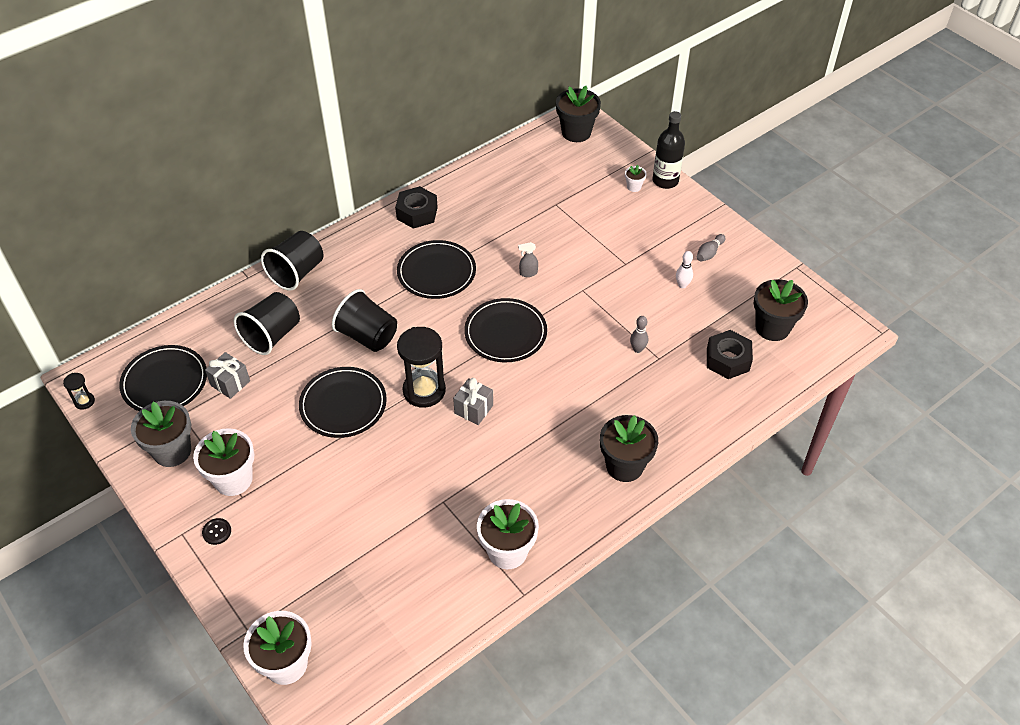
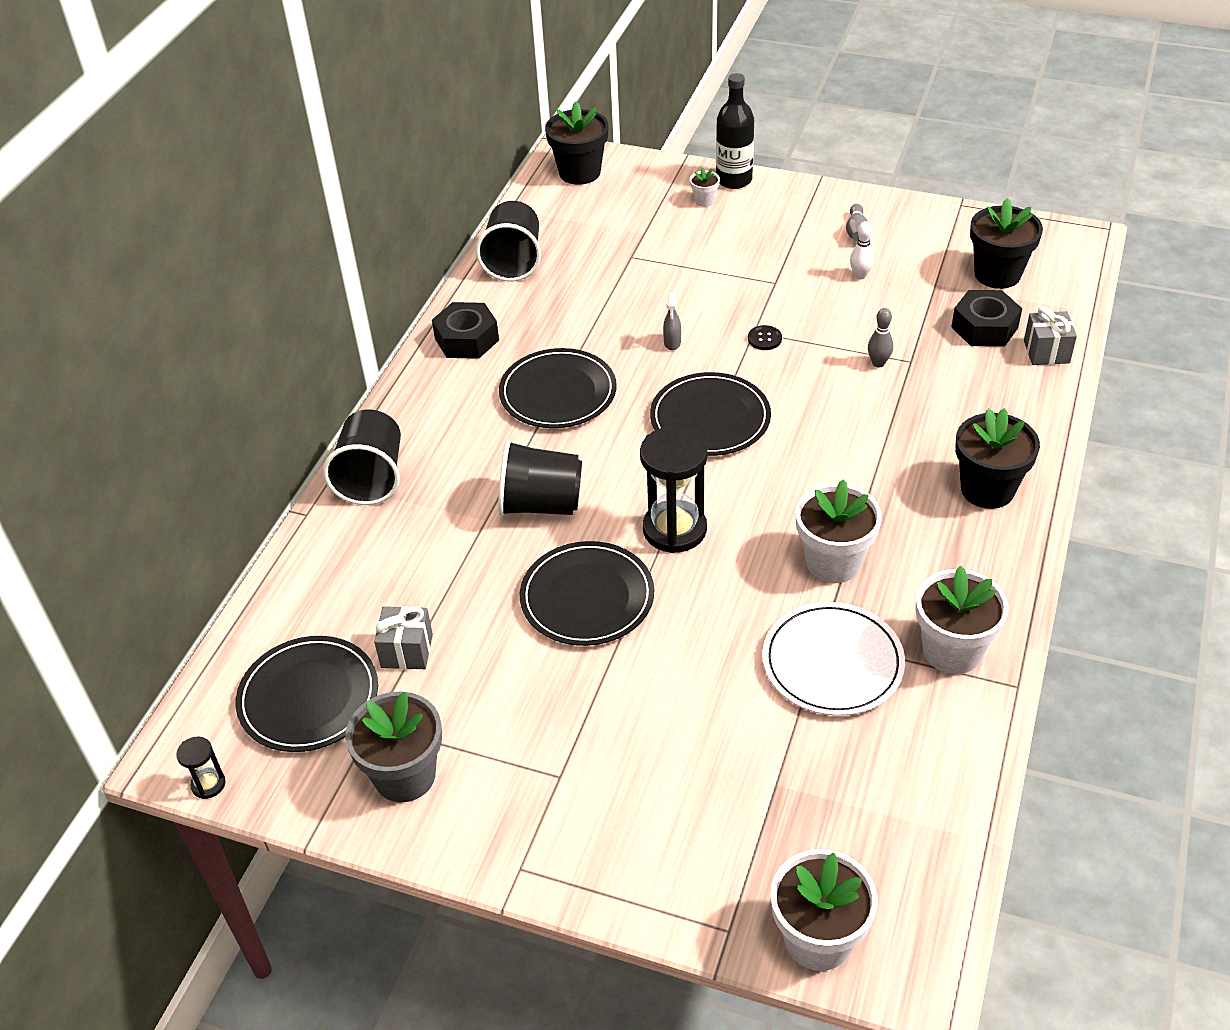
camera: 30 degrees left, 5 degrees down
white flower pot [193,428,254,496] -> white flower pot moved to [795,479,882,583]
black button [202,518,231,545] -> black button moved to [748,325,782,350]
black cup [234,292,300,355] -> black cup moved to [476,201,541,281]
grey gift [453,378,493,425] -> grey gift moved to [1024,306,1077,365]
grey spray bottle [518,242,538,277] -> grey spray bottle turned 45 degrees counterclockwise [663,292,681,350]
none -> white plate [762,602,905,716]

